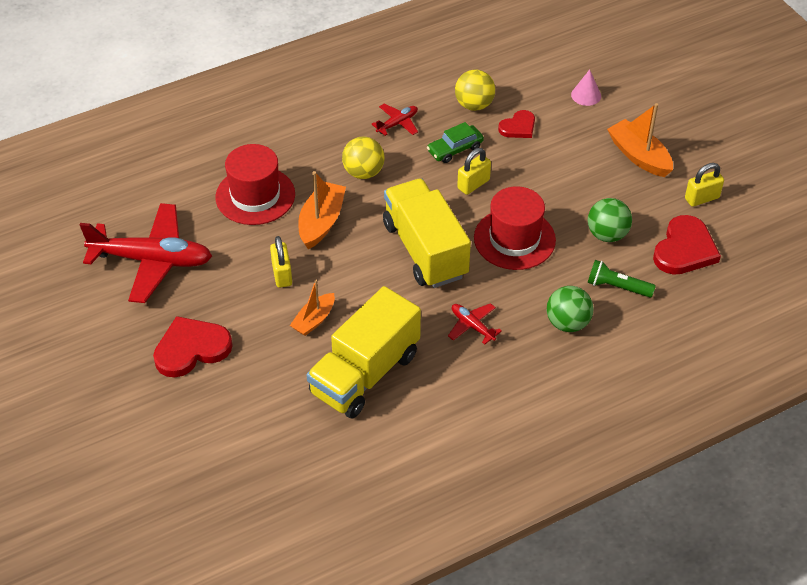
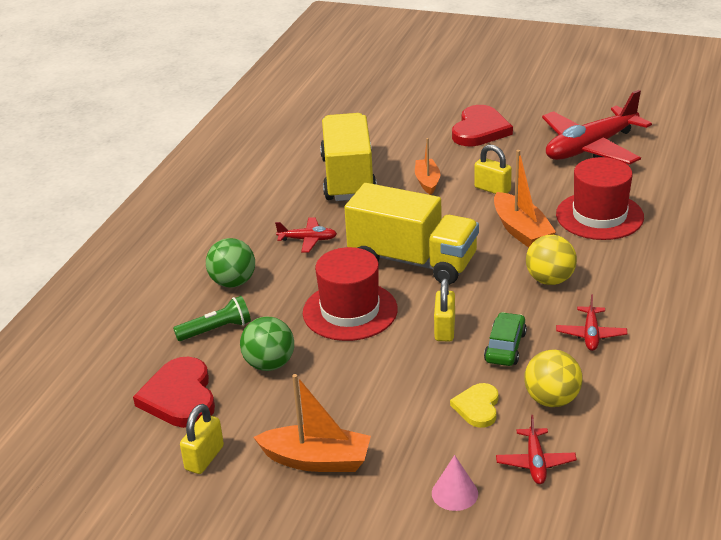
camera: 140 degrees right, 15 degrees down
red heart [498,110,535,138] -> yellow heart [450,383,498,428]
none -> red plane [496,415,577,484]

